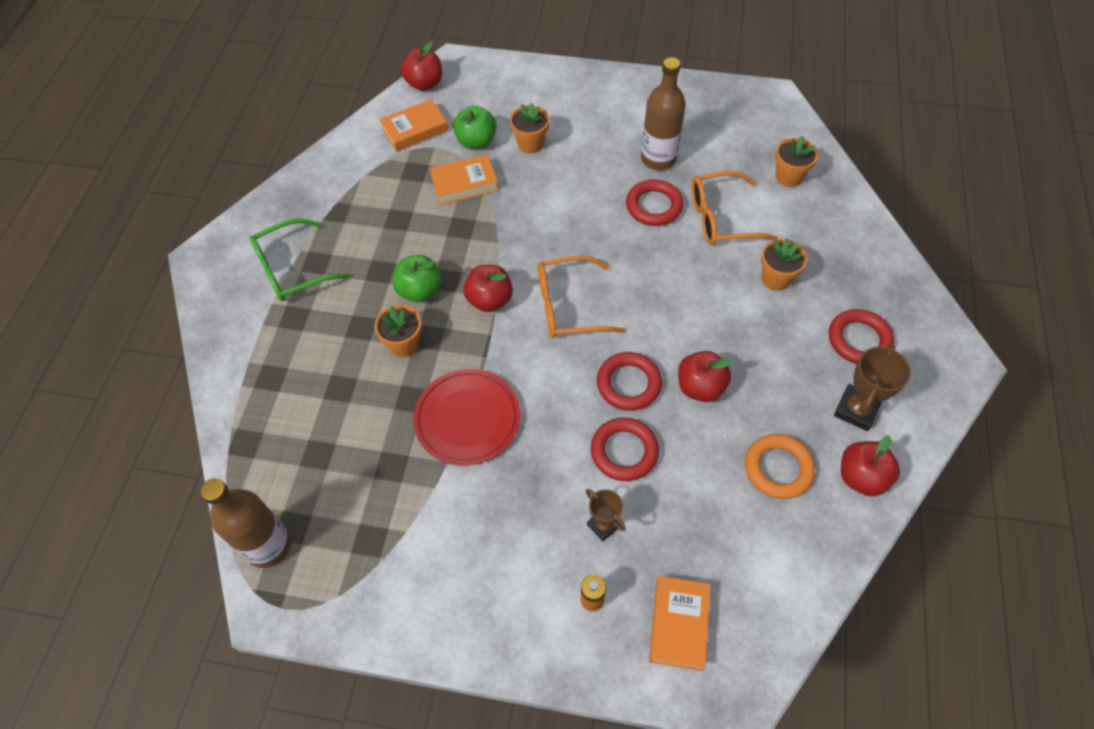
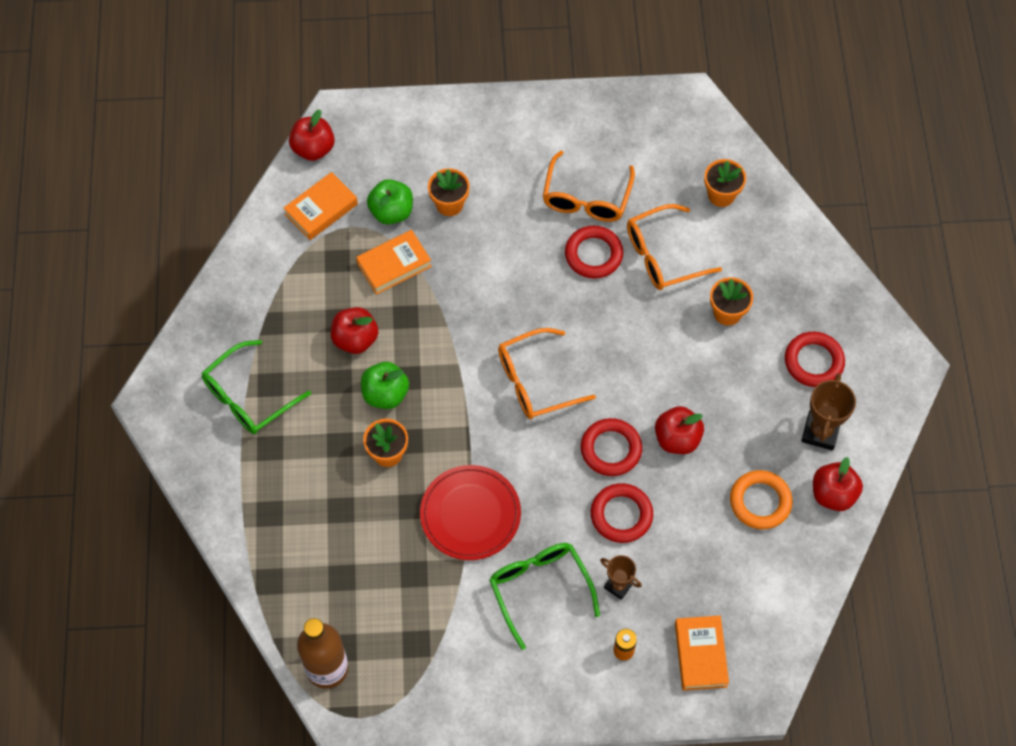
camera: 15 degrees left, 5 degrees up
red apple [463,265,513,312] -> red apple moved to [331,307,378,354]
brown bottle [641,57,686,171] -> orange glasses [543,151,635,222]
none -> green glasses [489,543,600,650]

